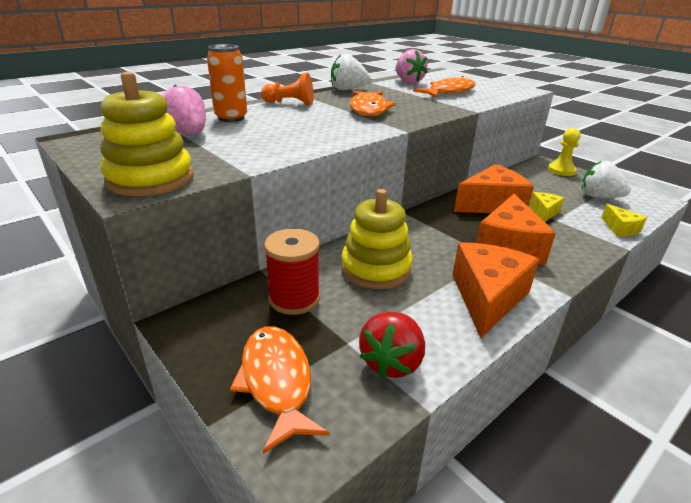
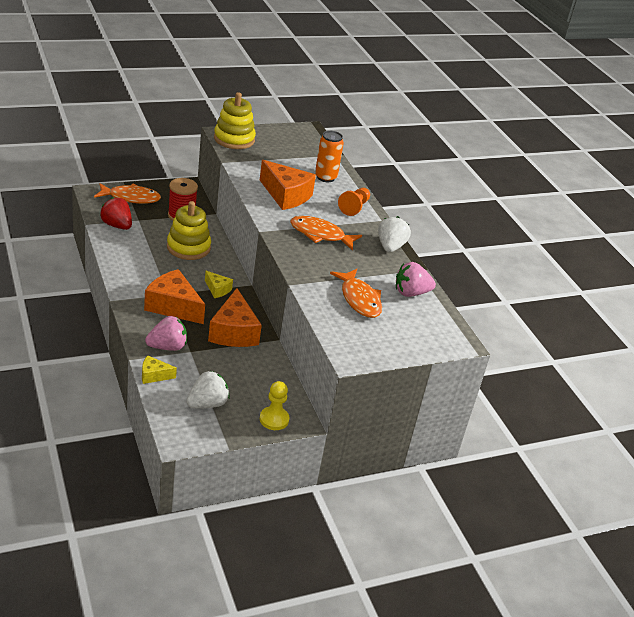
camera: 105 degrees right, 5 degrees up
pink strawberry [161,84,206,134] -> pink strawberry moved to [145,316,187,351]
orange cheese [453,242,540,338] -> orange cheese moved to [260,160,316,210]
yellow cheese [530,192,564,222] -> yellow cheese moved to [205,271,233,298]

